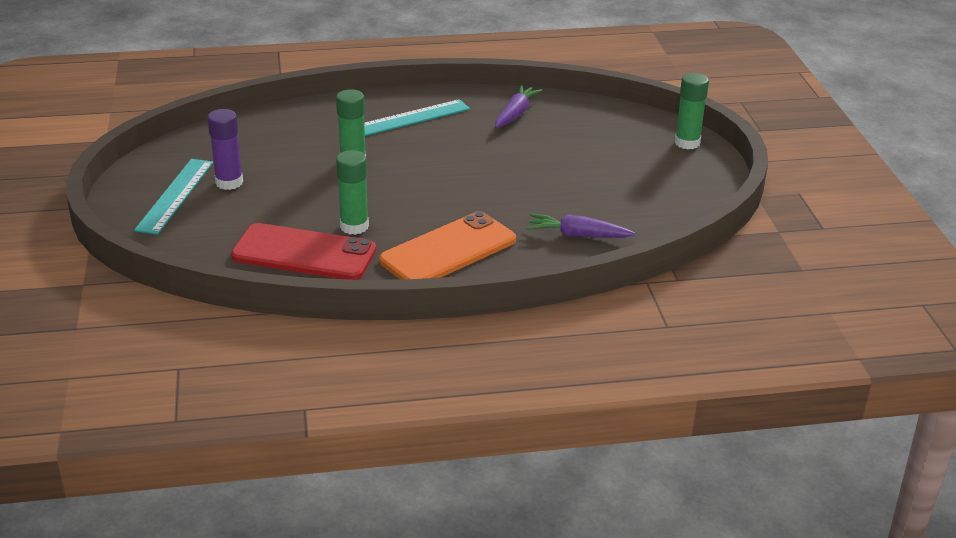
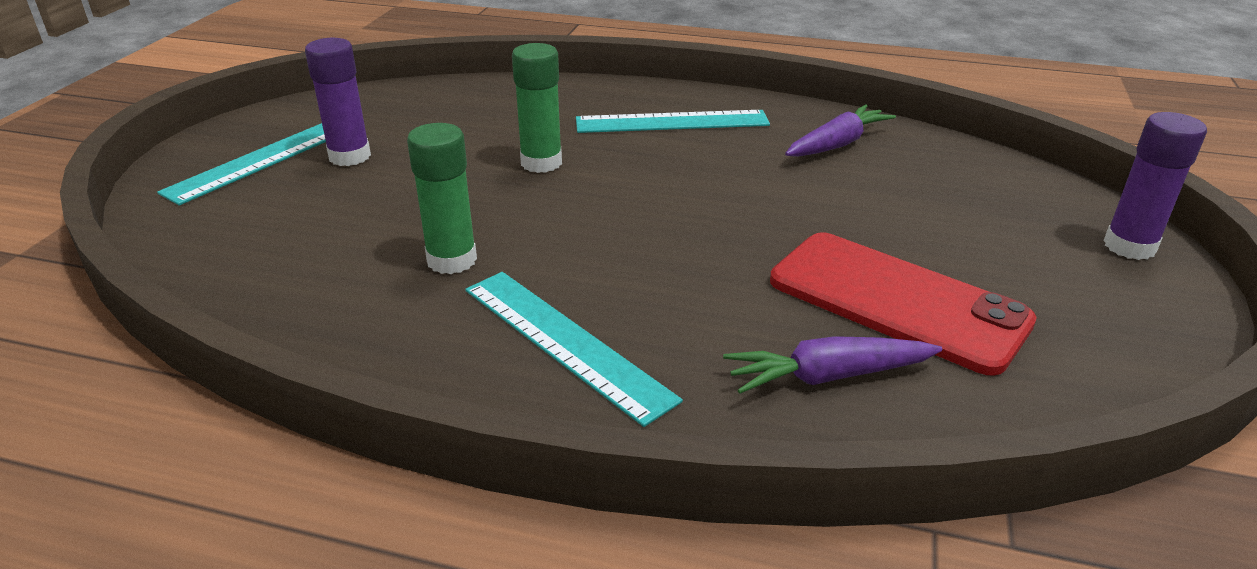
camera: 25 degrees right, 0 degrees up
red phone [231,223,376,280] -> red phone moved to [770,232,1037,376]
orange phone [379,211,516,280] -> turquoise ruler [465,272,683,427]
purple carrot [527,214,635,238] -> purple carrot turned 45 degrees counterclockwise [723,336,942,394]
green glue stick [674,73,709,149] -> purple glue stick [1103,112,1207,260]

